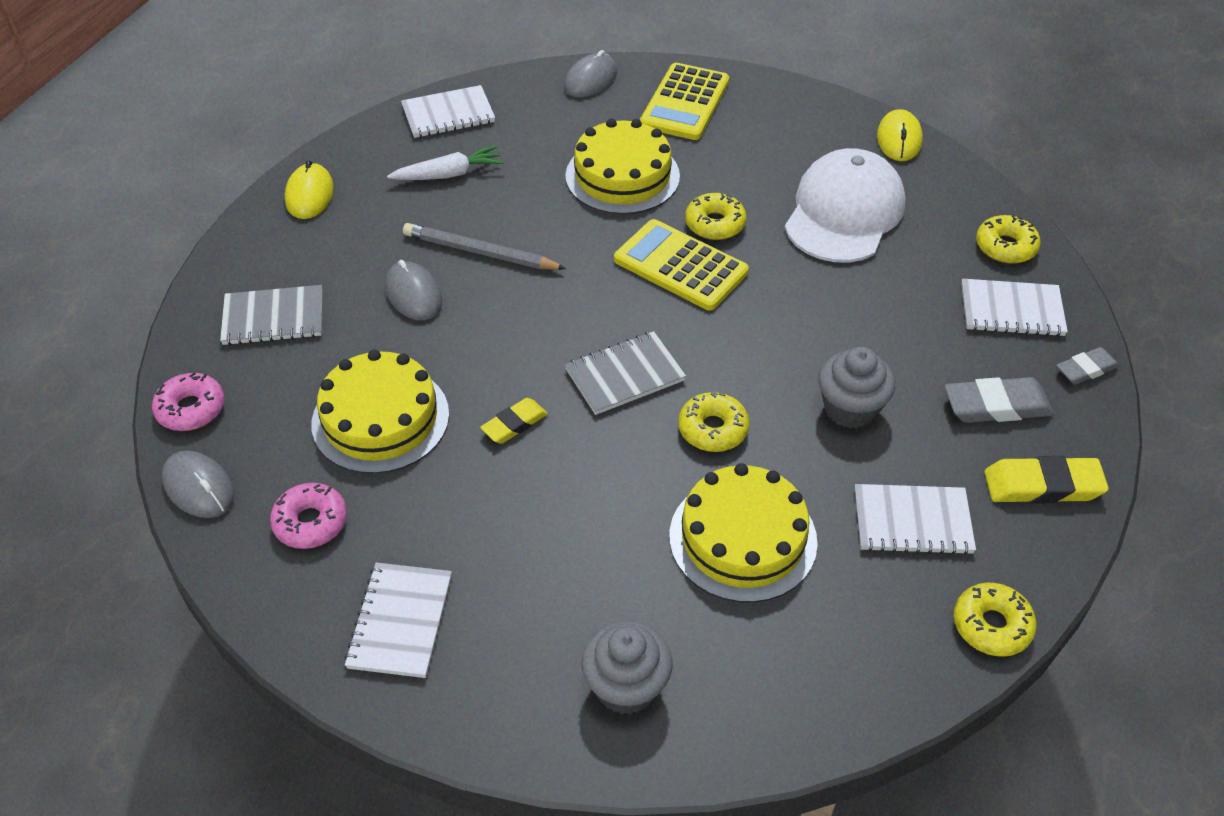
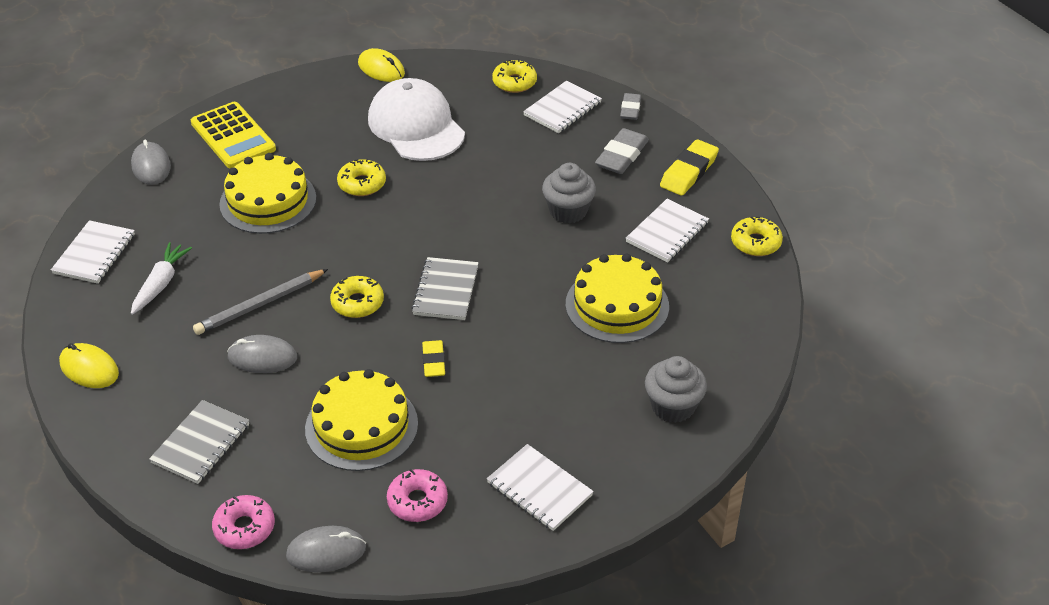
camera: 55 degrees left, 5 degrees down
yellow calculator [614,219,749,311] -> none
yellow donut [678,391,749,452] -> yellow donut moved to [330,276,384,318]

